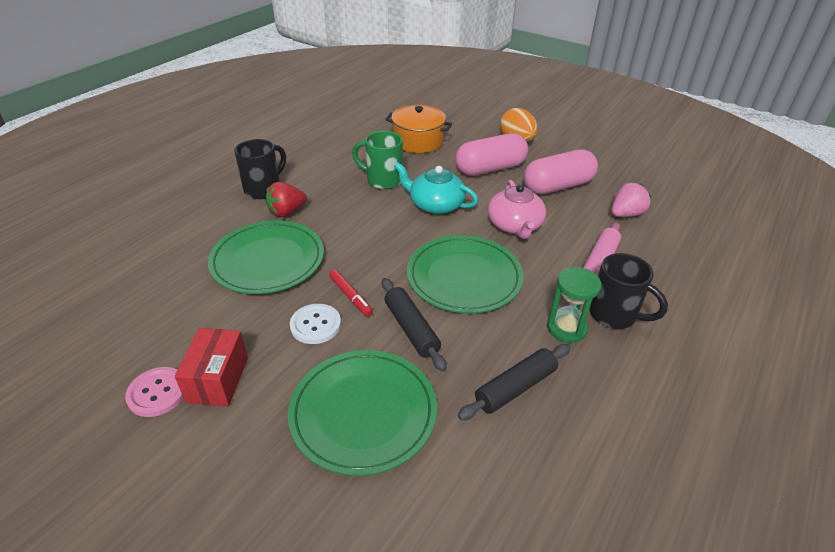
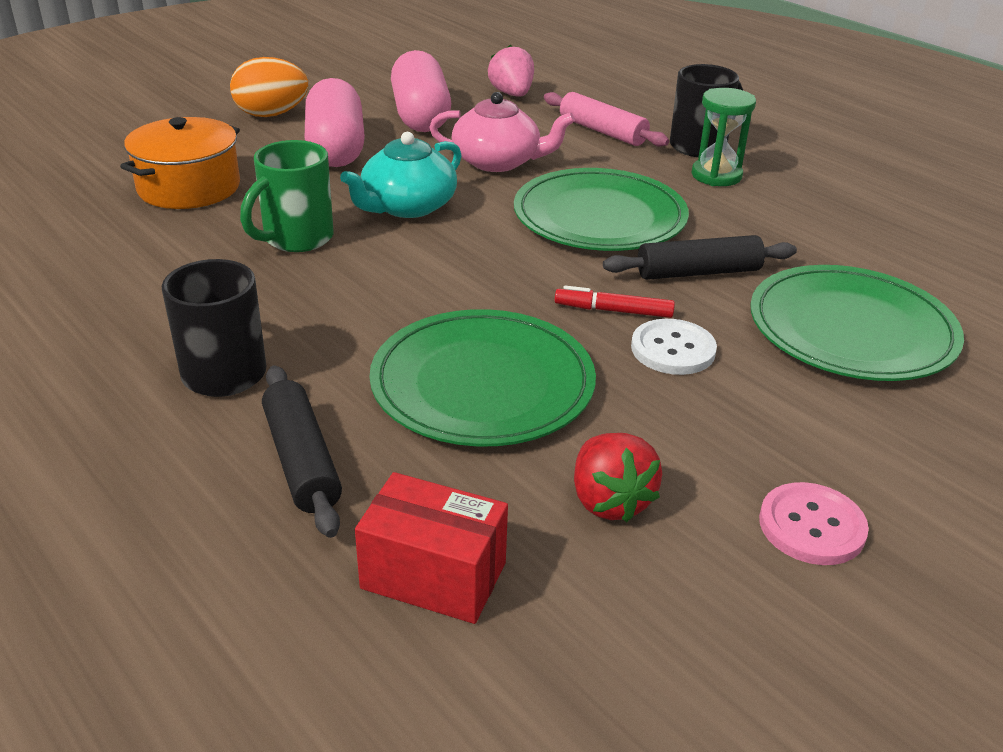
camera: 75 degrees left, 5 degrees down
red box [175,328,248,407] -> red box moved to [355,472,508,624]
red strawberry [266,182,307,217] -> red strawberry moved to [574,433,662,522]
red marker [329,270,373,317] -> red marker turned 150 degrees counterclockwise [555,286,675,318]
black rolling pin [458,344,571,420] -> black rolling pin moved to [262,365,342,538]

